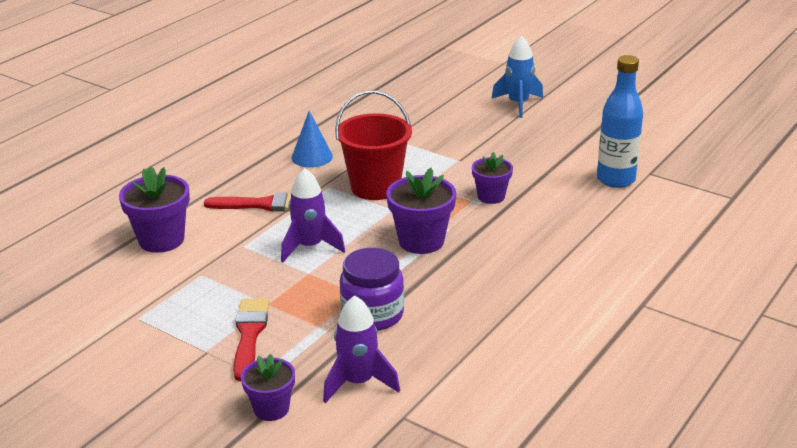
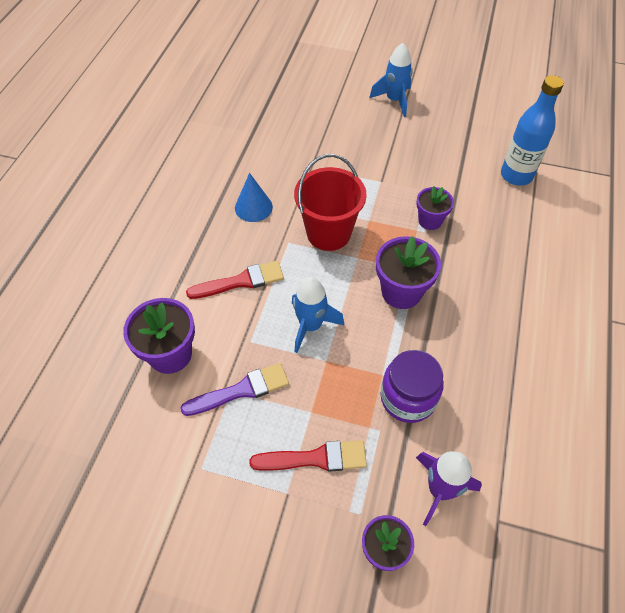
camera: 20 degrees left, 25 degrees up
red brush [233,298,269,381] -> red brush turned 105 degrees clockwise [249,440,367,472]
purple rocket [281,168,346,262] -> blue rocket [292,277,344,353]
none -> purple brush [180,363,289,416]

